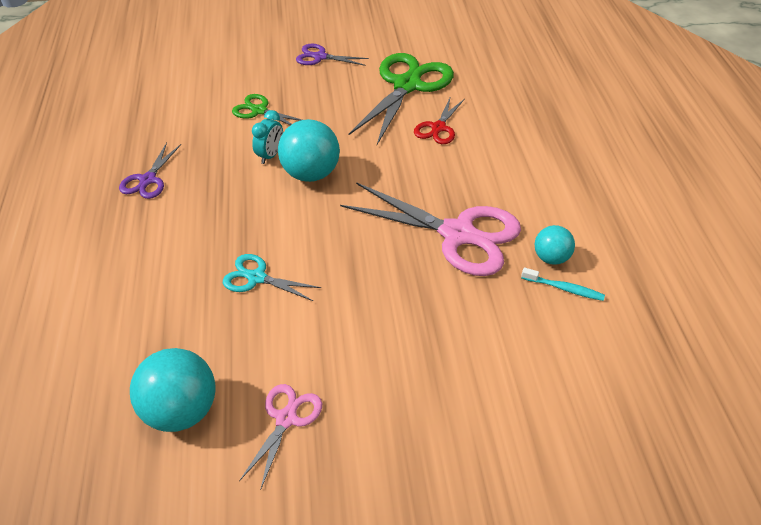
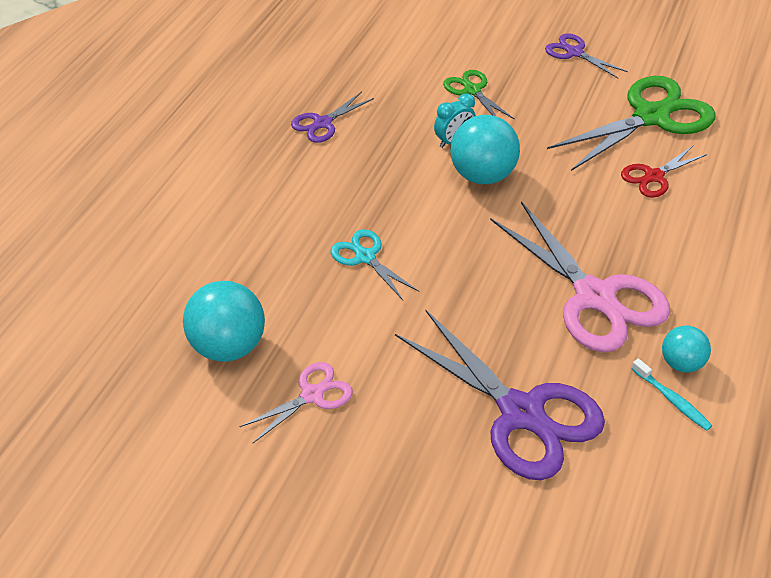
camera: 30 degrees right, 0 degrees up
none -> purple scissors [395,309,605,480]

